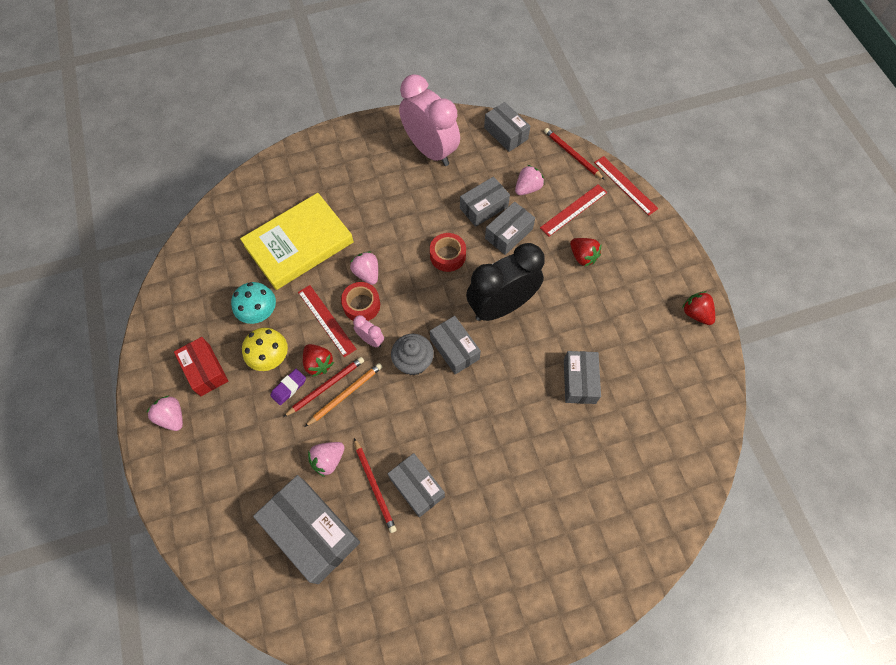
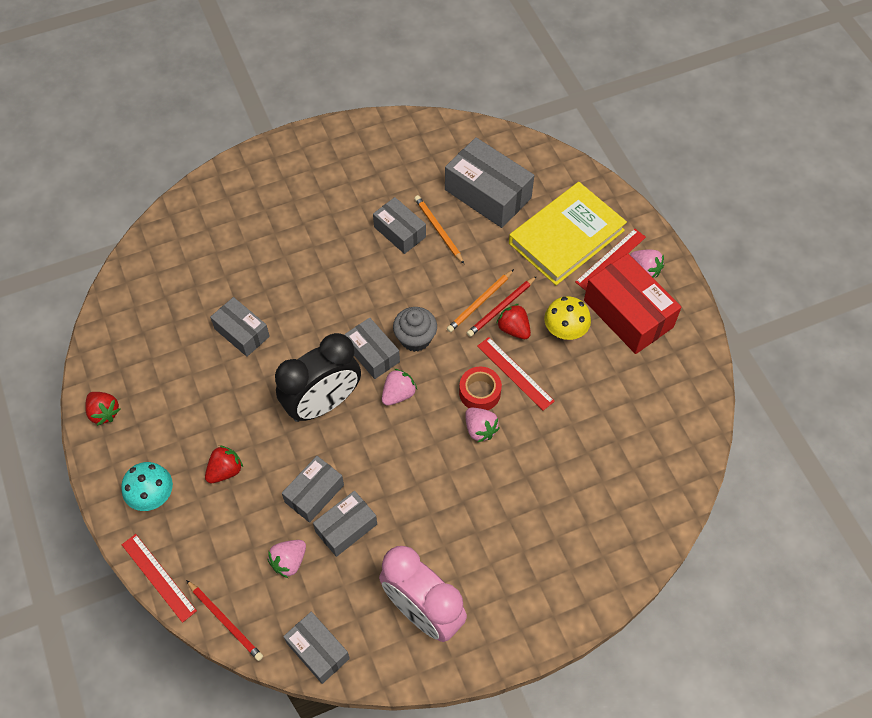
camera: 175 degrees right, 5 degrees down
red box [174,337,228,396] -> red box [584,253,682,354], size x1.66
turquoise mushroom [231,282,276,324] -> turquoise mushroom moved to [121,462,173,511]
yellow book [240,193,354,290] -> yellow book moved to [509,182,627,285]
purple eraser [270,369,306,405] -> none
pink strawberry [308,442,345,477] -> pink strawberry moved to [382,369,417,406]
pink clock [353,315,384,347] -> none
red pencil [354,438,397,533] -> orange pencil [414,195,464,264]
red tape [430,233,466,272] -> none
red ruler [540,184,607,236] -> red ruler moved to [575,229,646,291]
grey box [564,351,601,404] -> grey box turned 45 degrees counterclockwise [210,297,270,357]
red strawberry [570,238,601,267] -> red strawberry turned 90 degrees clockwise [205,445,243,483]

